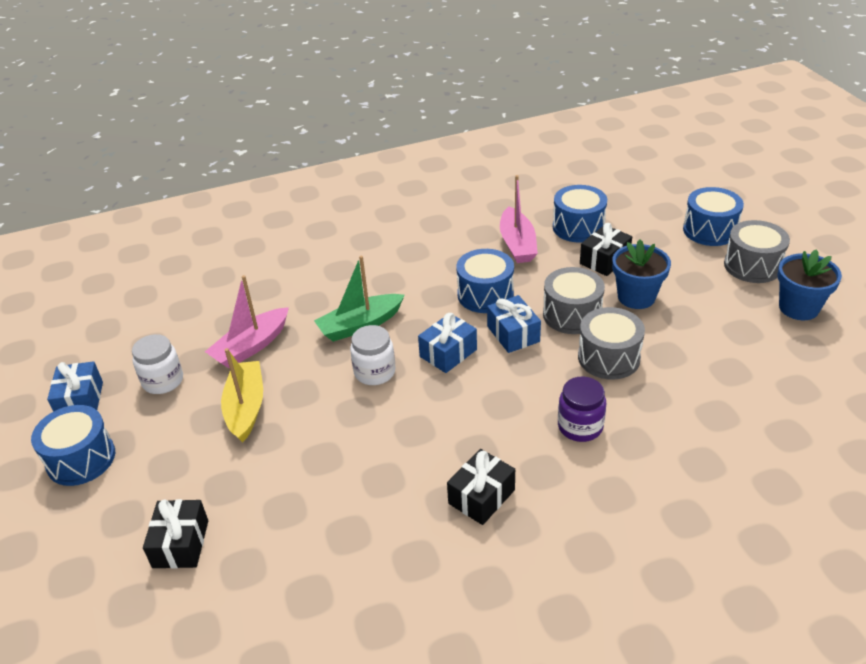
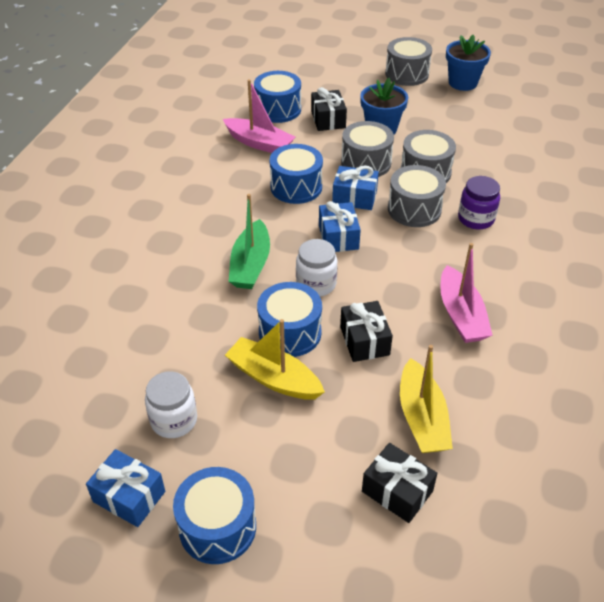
camera: 55 degrees left, 5 degrees up
pink boat [205,275,289,368] -> pink boat moved to [440,243,493,343]
black gift [447,449,515,525] -> black gift moved to [340,301,393,362]
blue drum [683,187,744,246] -> blue drum moved to [257,282,322,357]
none -> grey drum [388,165,446,227]
none -> yellow boat [400,345,453,453]

